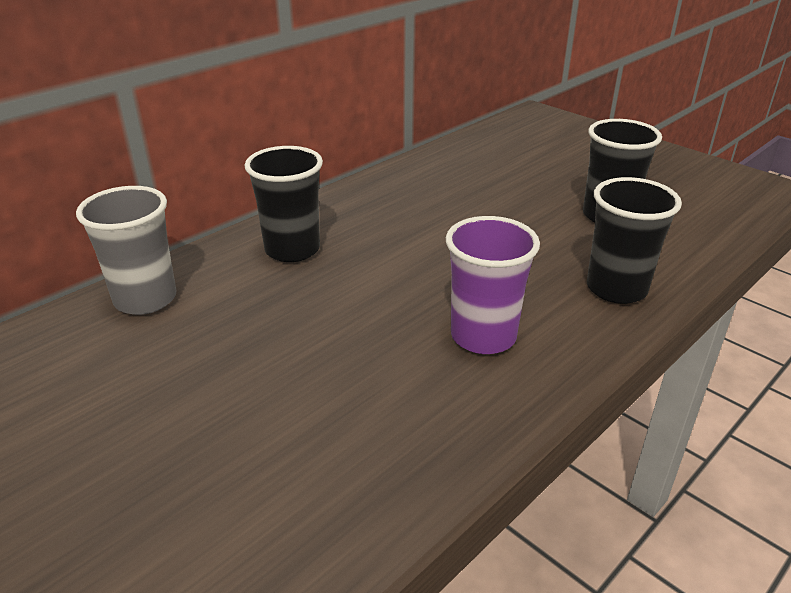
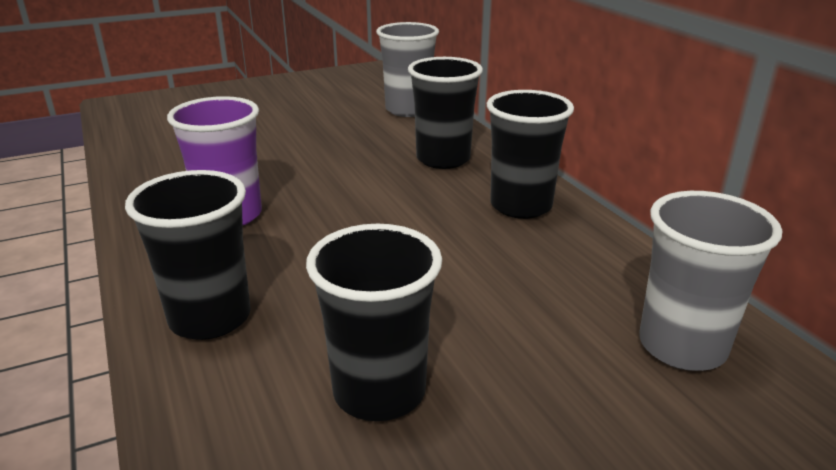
camera: 110 degrees right, 5 degrees down
none -> black cup [487,90,574,219]
none -> grey cup [639,191,782,371]

